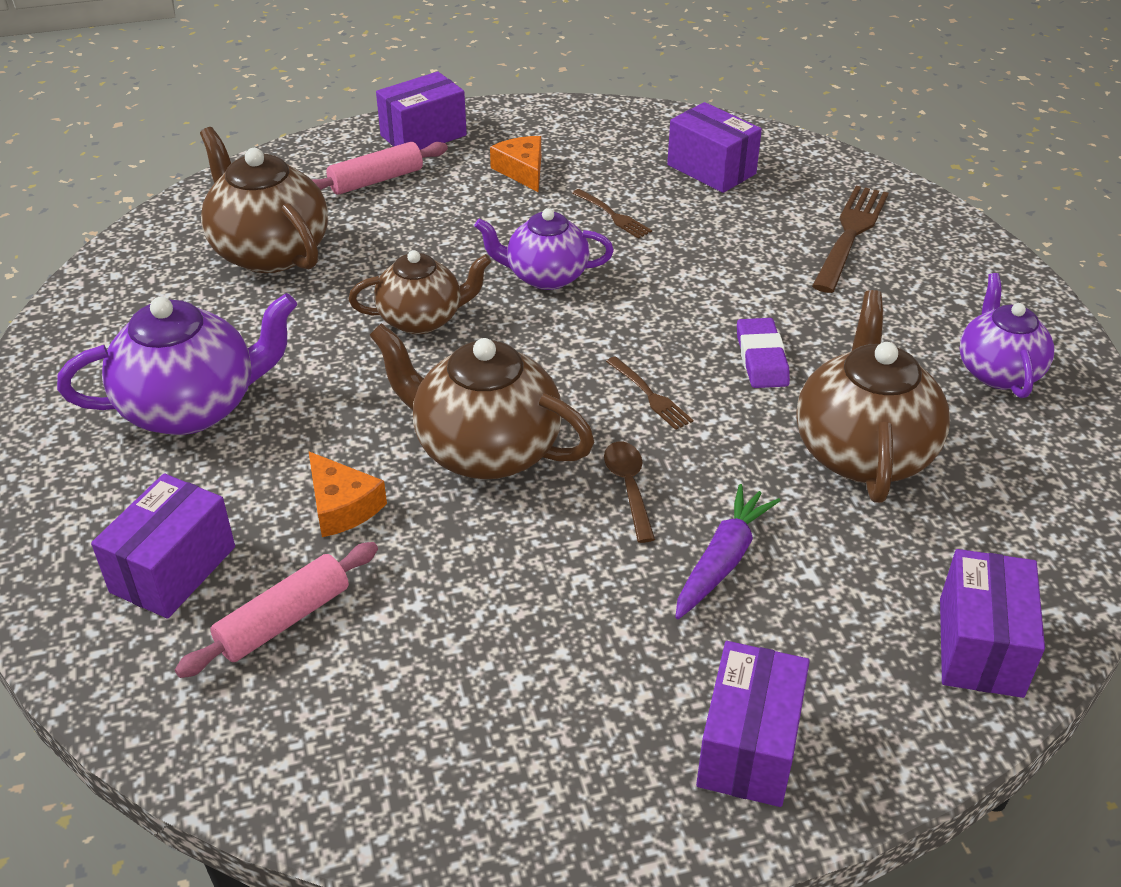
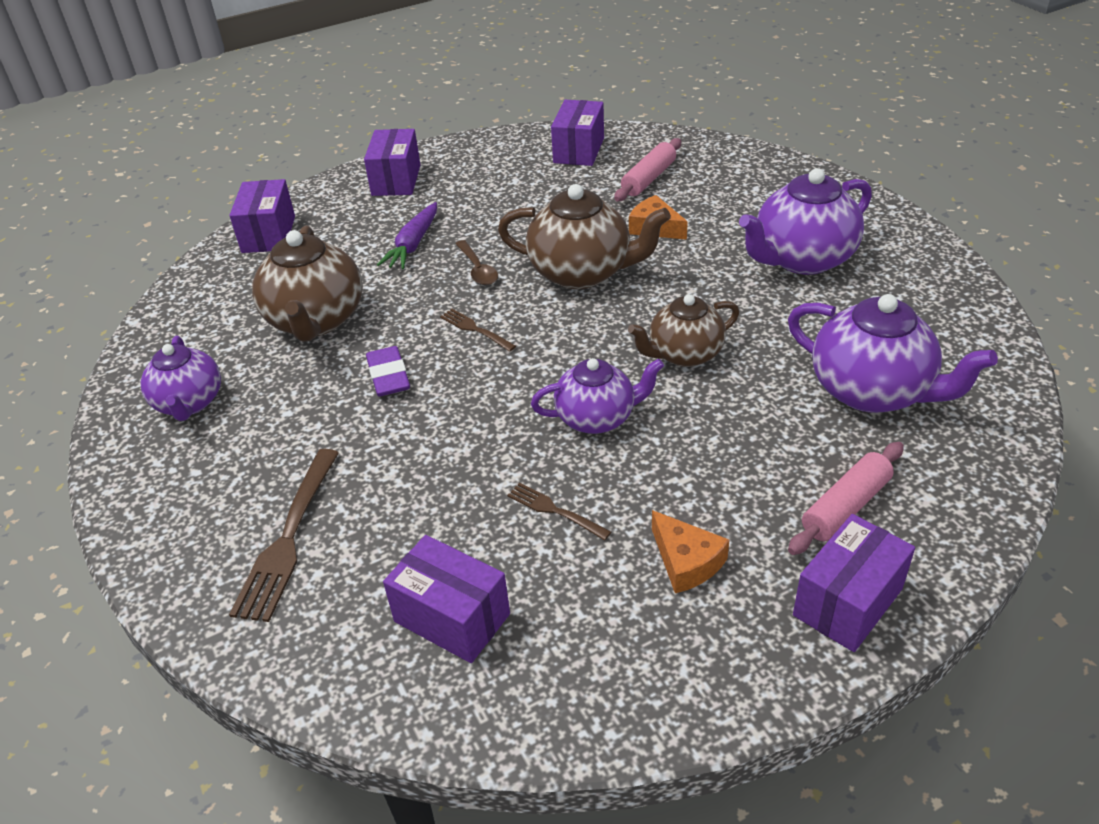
camera: 170 degrees right, 0 degrees up
purple box [91,474,235,619] -> purple box moved to [551,100,604,166]
brown teapot [200,127,328,273] -> purple teapot [788,294,998,413]

